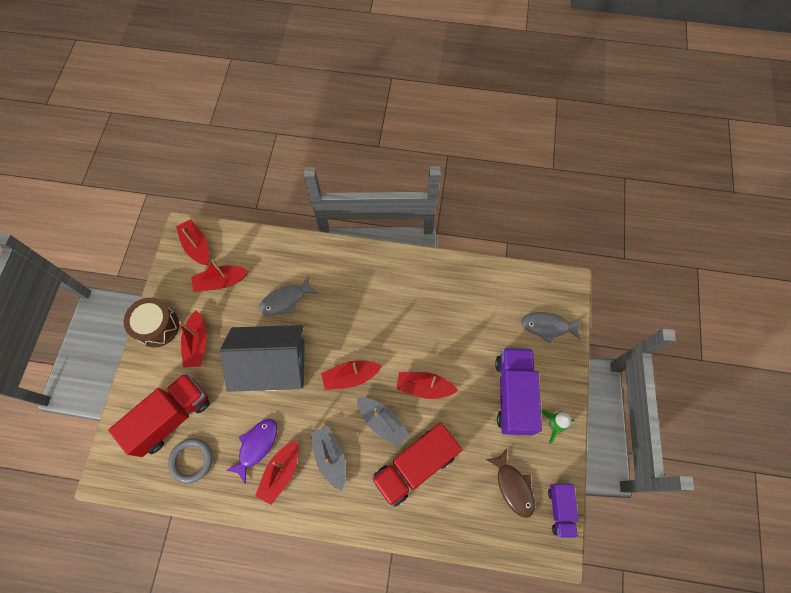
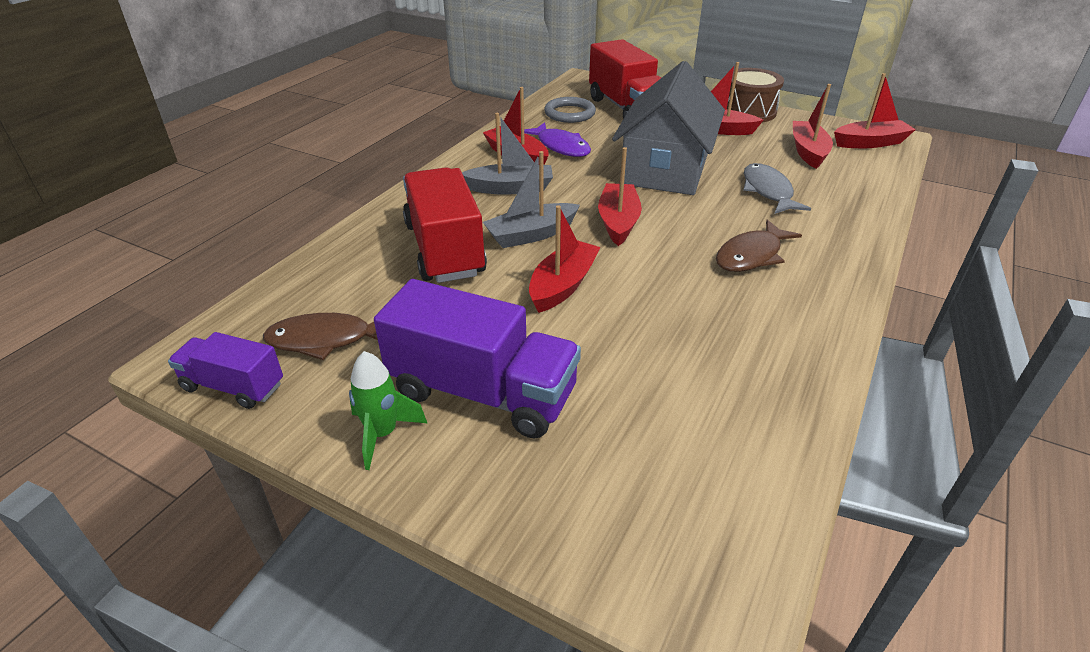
camera: 110 degrees right, 30 degrees down
grey fish [521,312,581,344] -> none
none -> brown fish [716,220,802,272]

